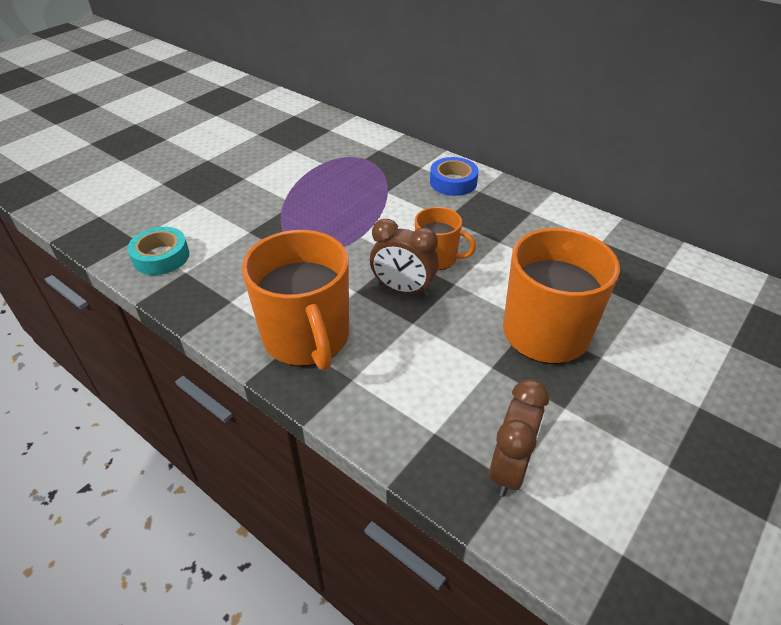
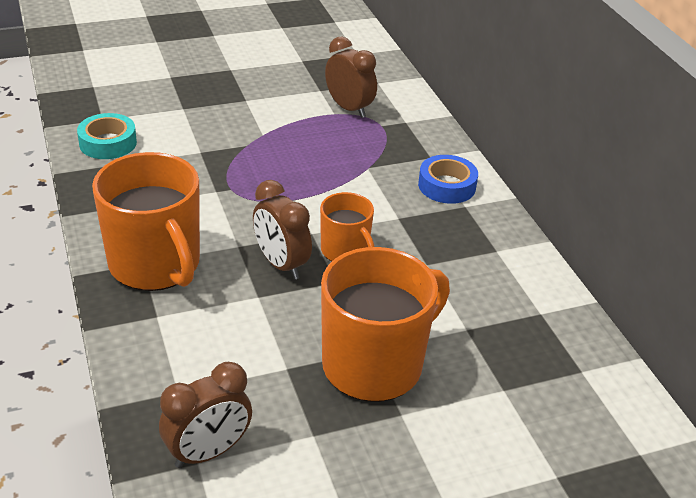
camera: 30 degrees right, 5 degrees down
orange mug [242,230,349,371] -> orange mug turned 45 degrees counterclockwise [92,152,200,291]
none -> brown clock [325,36,377,118]

